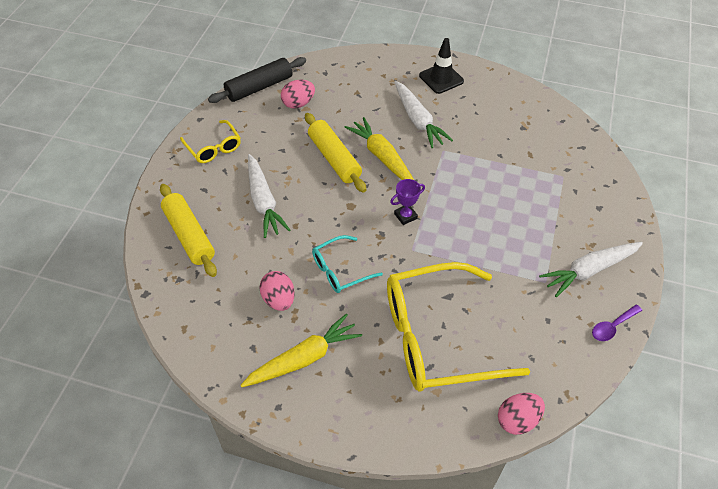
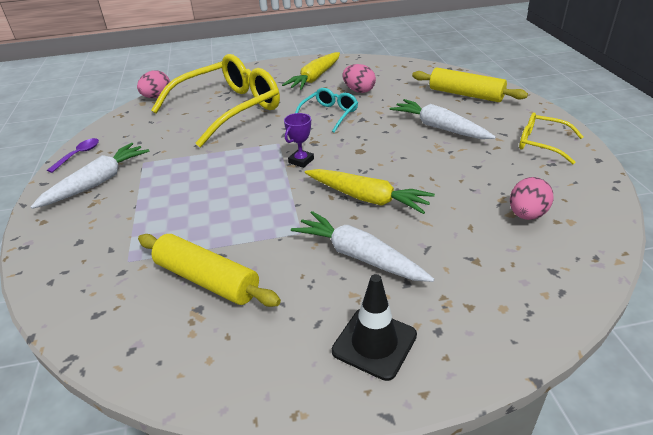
camera: 155 degrees right, 15 degrees down
black rolling pin [208,57,306,103] -> none
yellow rolling pin [305,113,366,193] -> yellow rolling pin moved to [138,234,281,307]

